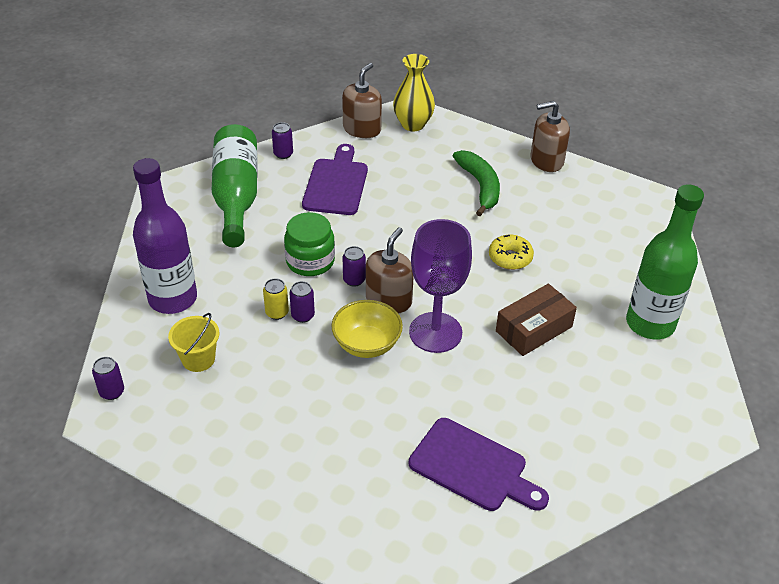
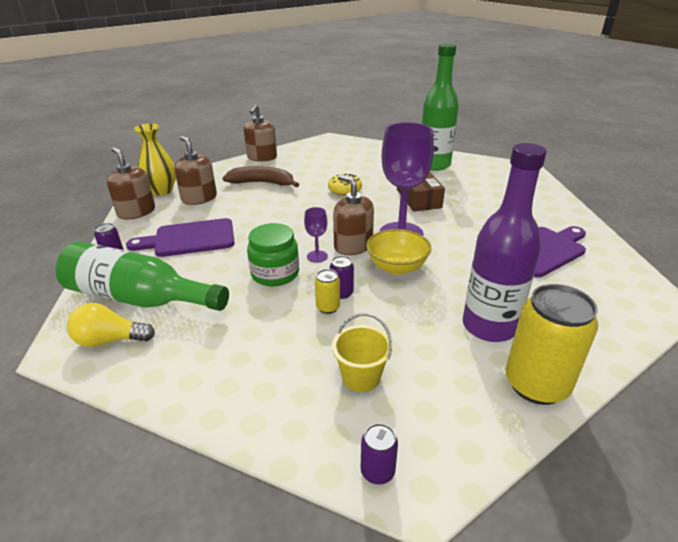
camera: 65 degrees left, 10 degrees down
purple bottle [133,158,197,314] -> purple bottle moved to [463,143,547,342]
purple cutting board [302,144,368,215] -> purple cutting board turned 45 degrees counterclockwise [126,218,235,257]
purple can [343,246,366,287] -> purple goblet [304,207,328,263]
green banana [453,150,500,216] -> brown banana [222,166,299,187]
none -> yellow light bulb [67,303,155,347]
none -> brown soap dispenser [174,136,217,205]
none -> yellow can [505,284,598,405]

